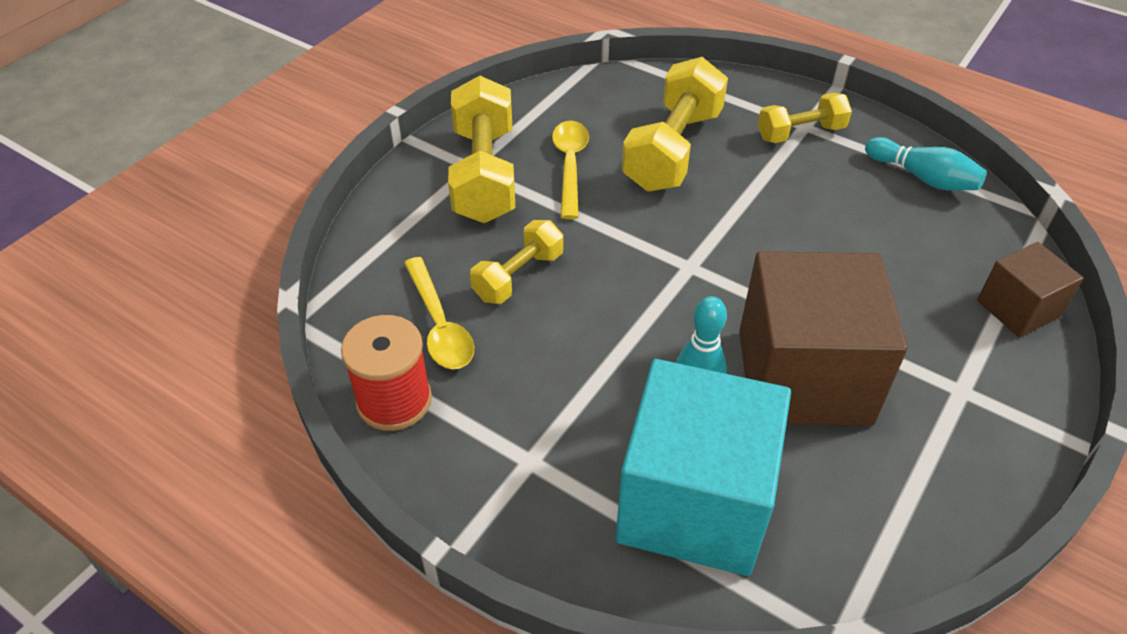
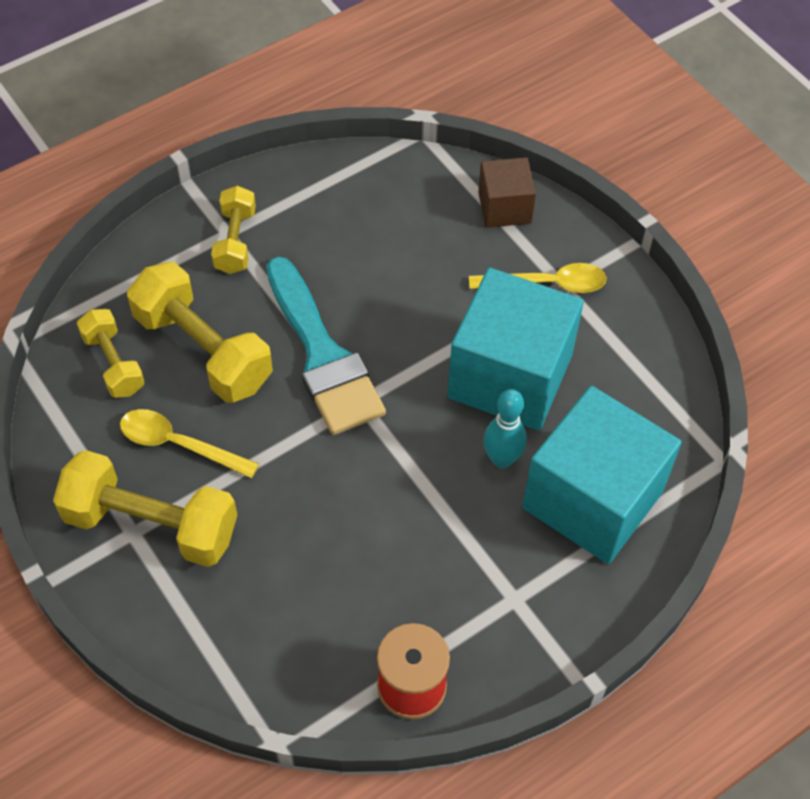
camera: 70 degrees left, 10 degrees up
yellow spoon [404,257,474,369] -> yellow spoon moved to [469,263,607,293]
yellow dumbbell [470,220,563,304] -> yellow dumbbell moved to [77,309,145,398]
brown cube [739,251,908,426] -> turquoise cube [448,268,584,430]
turquoise bowling pin [865,137,987,191] -> none
none -> turquoise brush [266,257,386,435]

